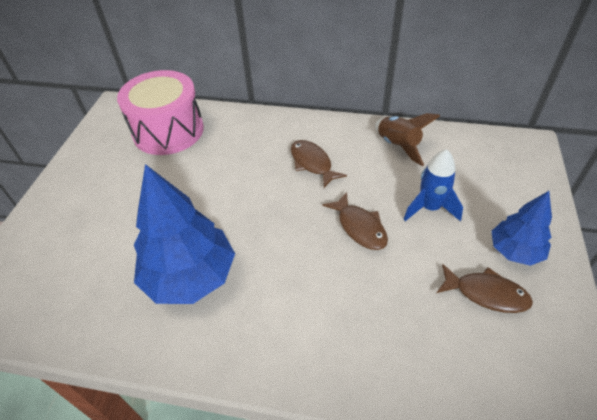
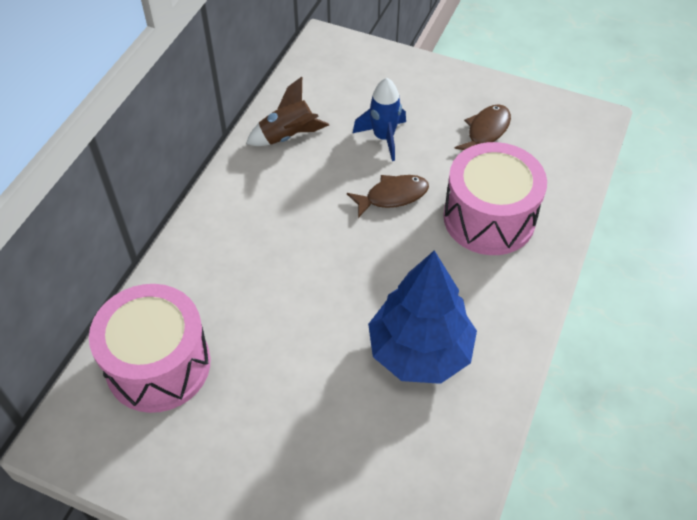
camera: 80 degrees left, 5 degrees up
brown fish [291,140,347,188] -> none
blue tree [491,191,552,266] -> none
none -> pink drum [443,142,547,255]

